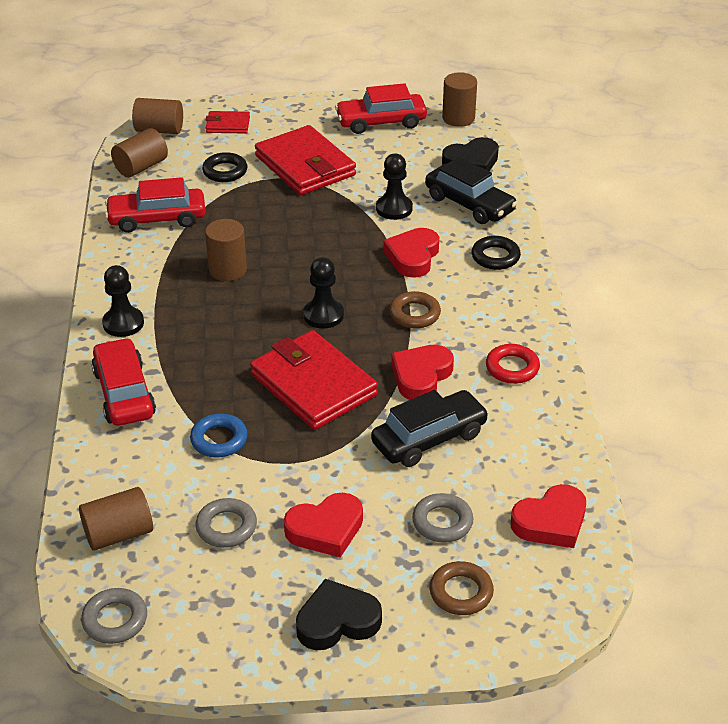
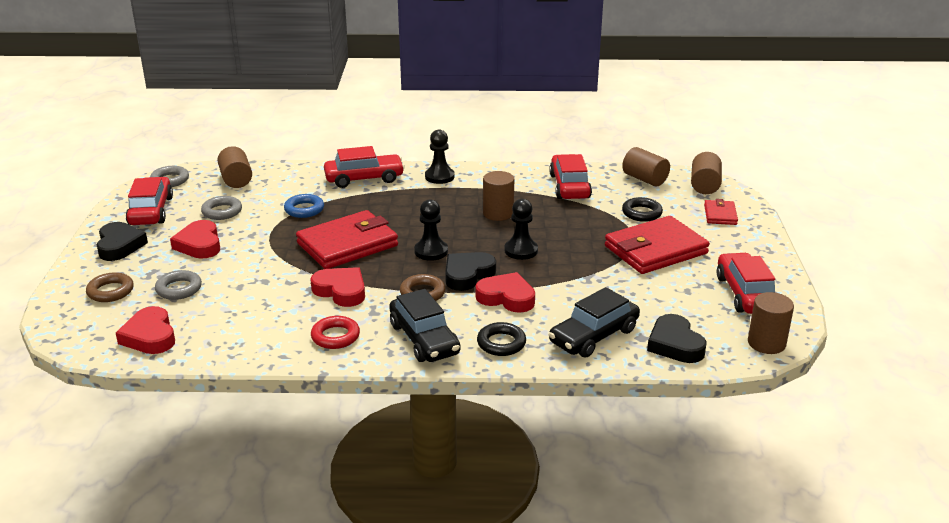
camera: 95 degrees right, 10 degrees down
black car [371,390,489,467] -> black car moved to [389,289,460,362]
black pawn [376,154,413,220] -> black pawn moved to [504,199,538,260]
none -> red car [126,177,173,225]
none -> black heart [445,252,496,291]

